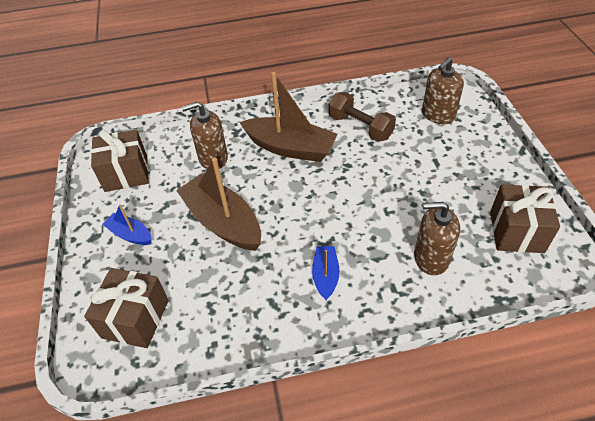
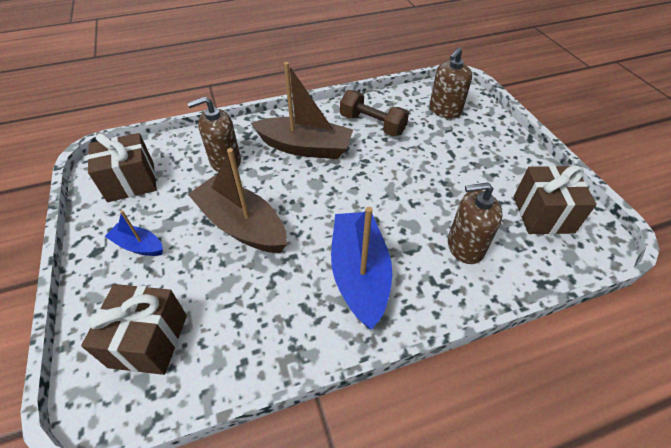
camera: 10 degrees left, 0 degrees up
blue boat [312,246,340,300] -> blue boat [331,207,392,329], size x1.96

